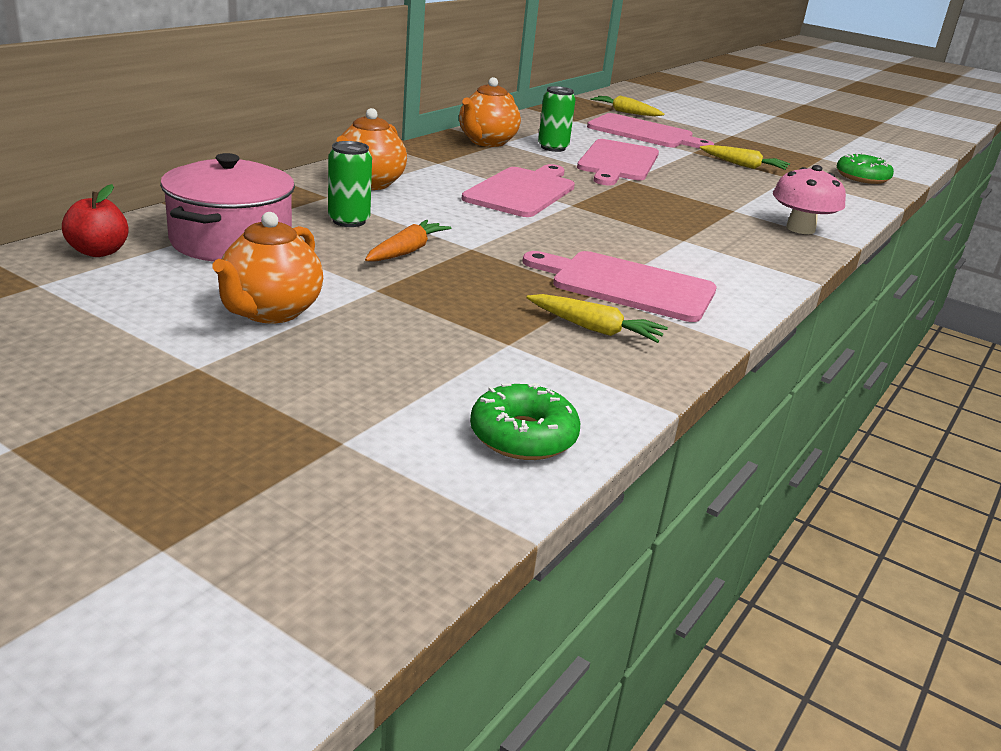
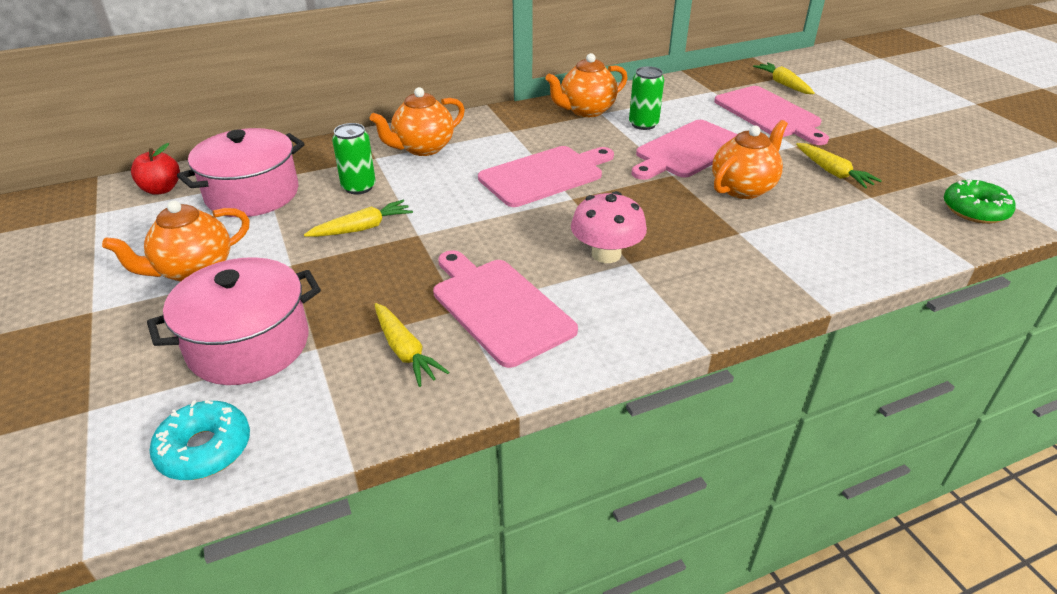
camera: 35 degrees right, 10 degrees up
orange carrot [365,220,451,262] -> yellow carrot [304,200,413,237]
green donut [470,383,580,460] -> turquoise donut [150,400,250,480]
pink mushroom [773,165,846,234] -> pink mushroom moved to [571,191,647,263]
none -> pink pot [147,257,321,385]
none -> orange teapot [712,120,788,199]

